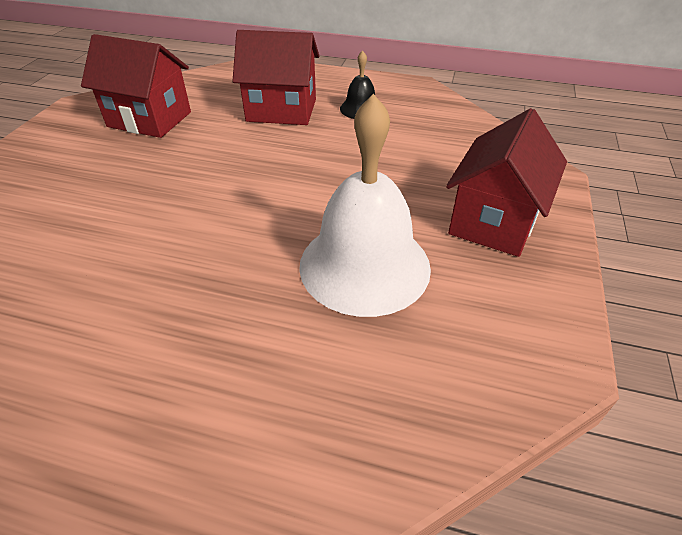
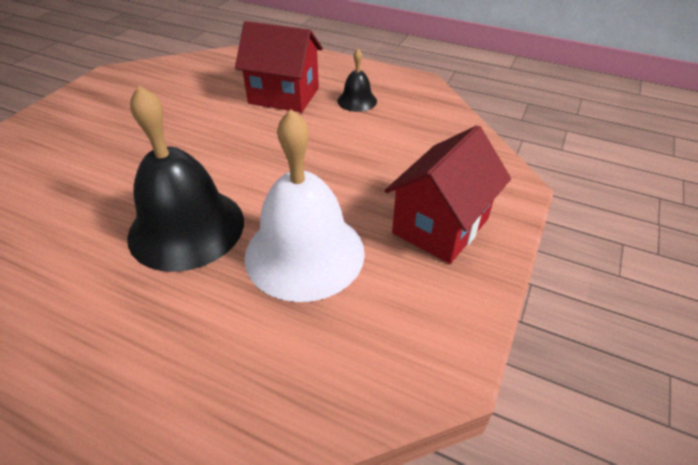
camera: 10 degrees right, 0 degrees up
red house [81,34,191,138] -> none
none -> black bell [127,85,244,272]

